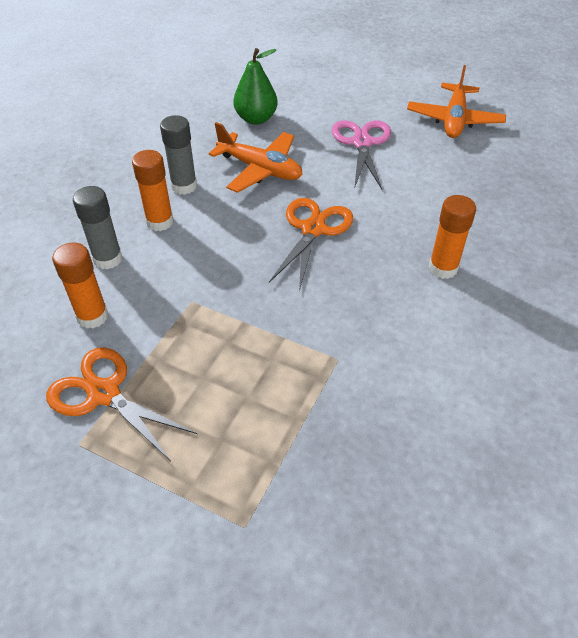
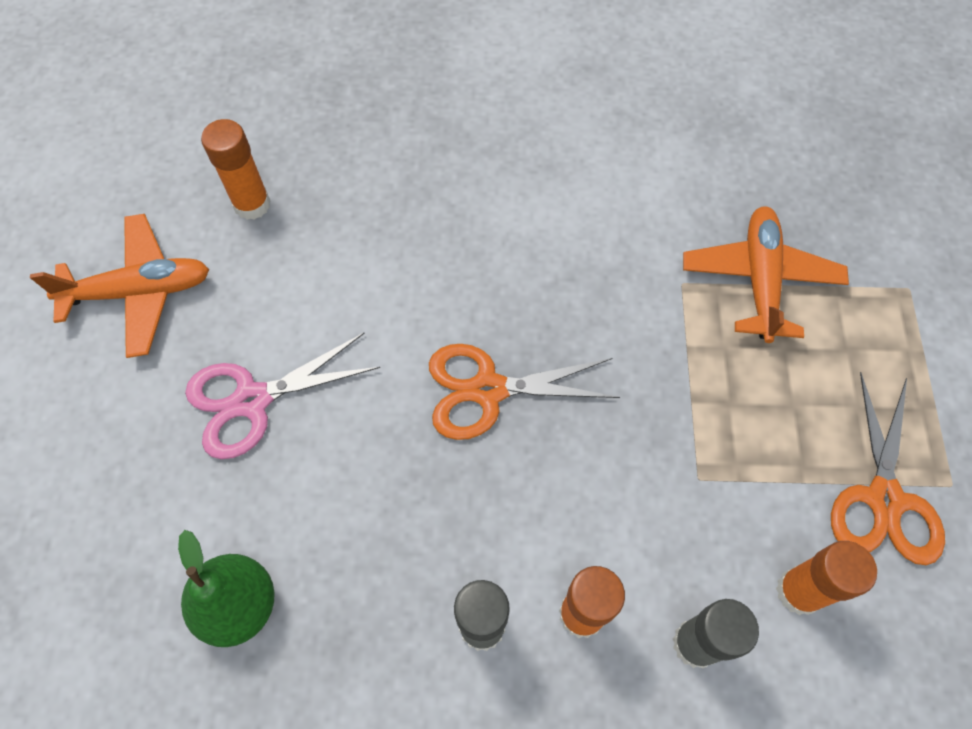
camera: 115 degrees left, 15 degrees up
orange plane [209,122,303,193] -> orange plane moved to [683,206,849,343]
orange glue stick [429,195,476,279] -> orange glue stick moved to [201,119,271,220]

